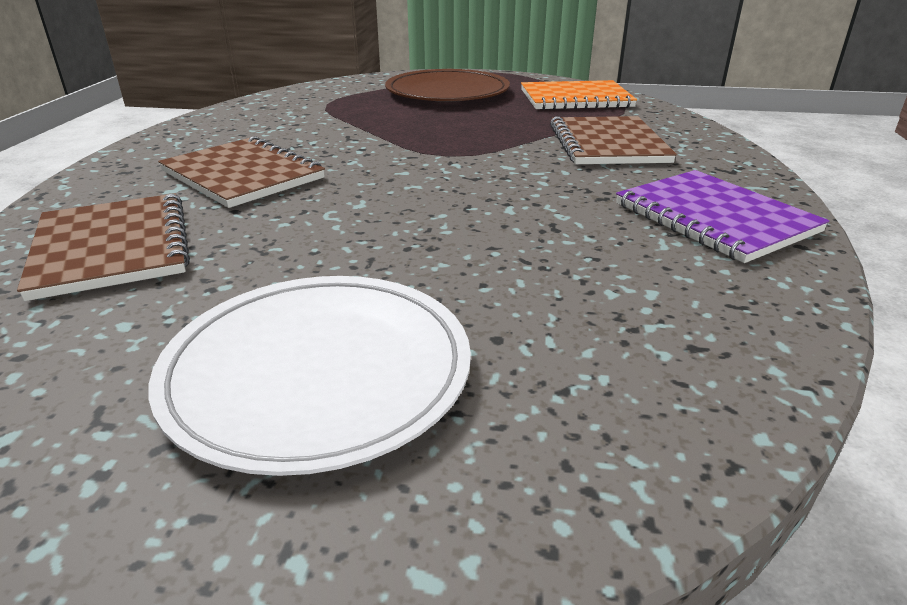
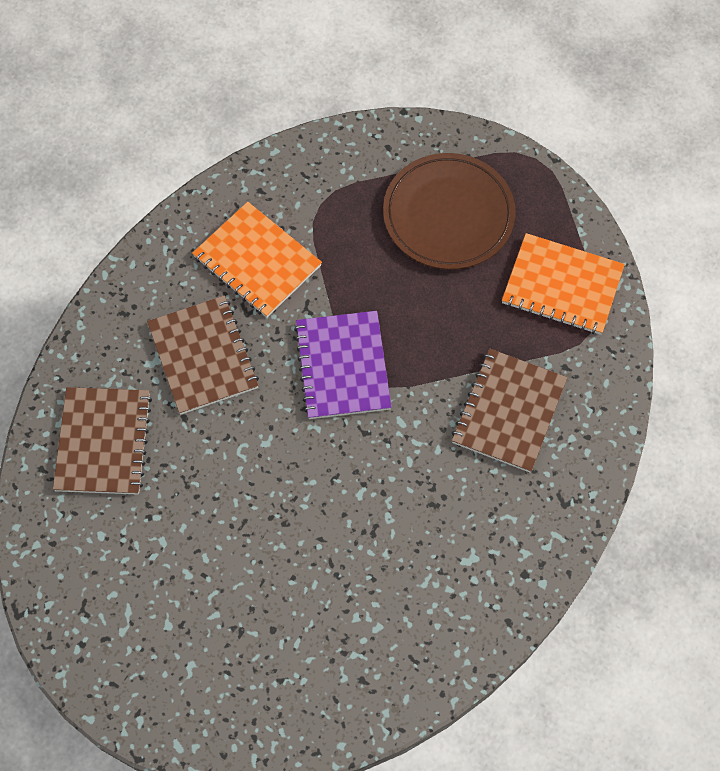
camera: 25 degrees right, 35 degrees up
white plate [149,276,471,476] -> none
purple notebook [616,170,829,263] -> purple notebook moved to [294,311,391,419]
none -> orange notebook [192,202,322,318]

